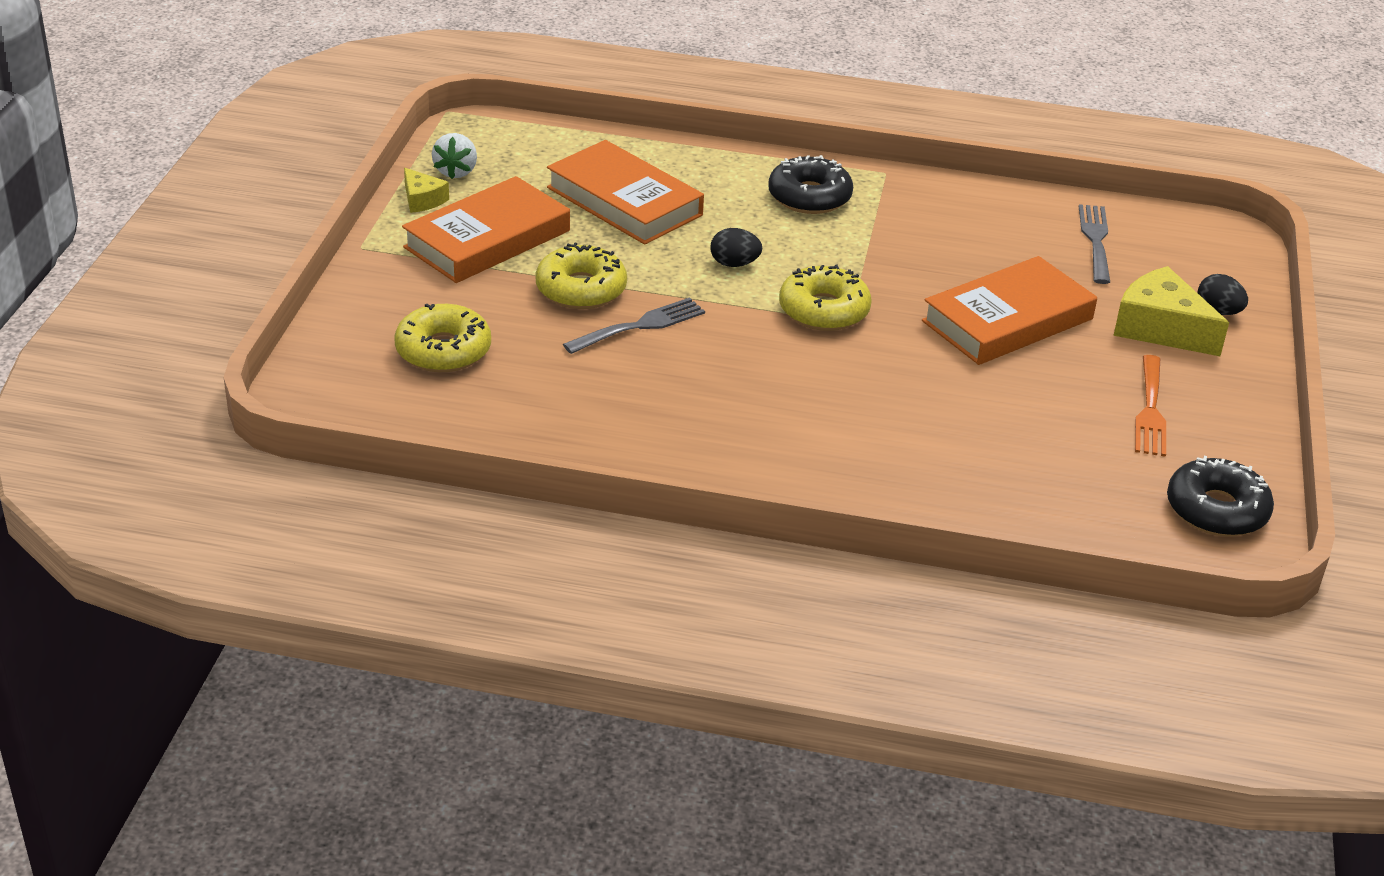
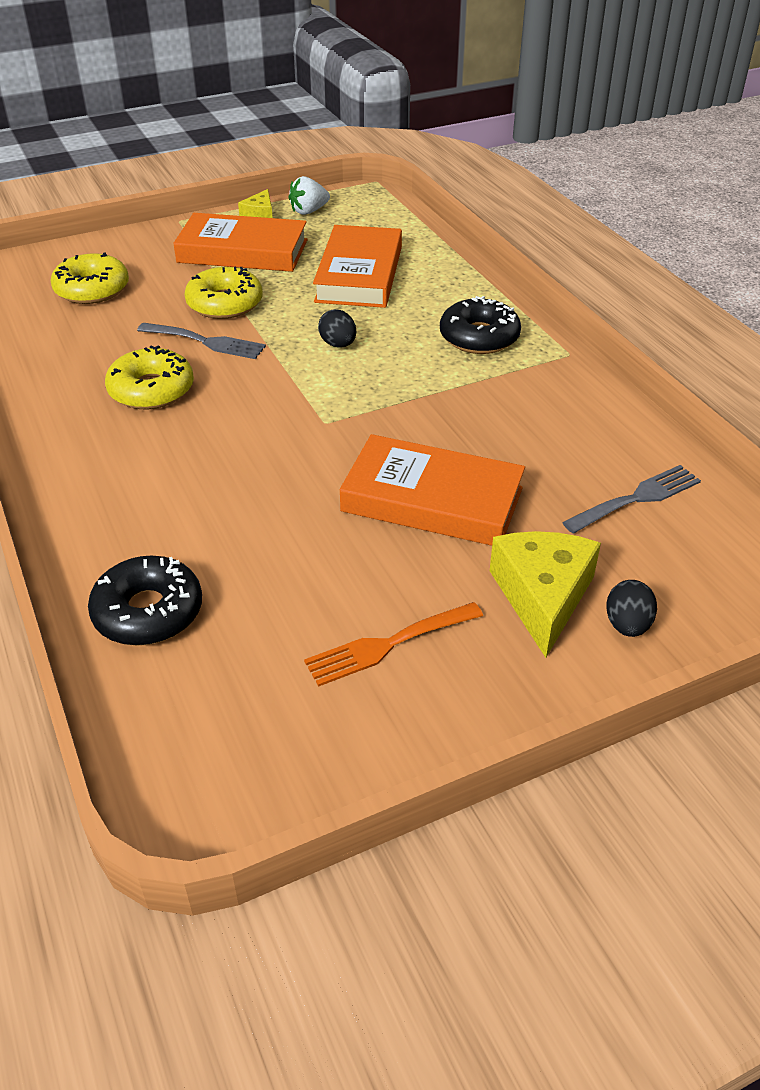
camera: 55 degrees right, 5 degrees up
yellow donut [779,265,872,331] -> yellow donut moved to [105,345,194,409]
black donut [1167,456,1274,537] -> black donut moved to [88,555,202,646]

